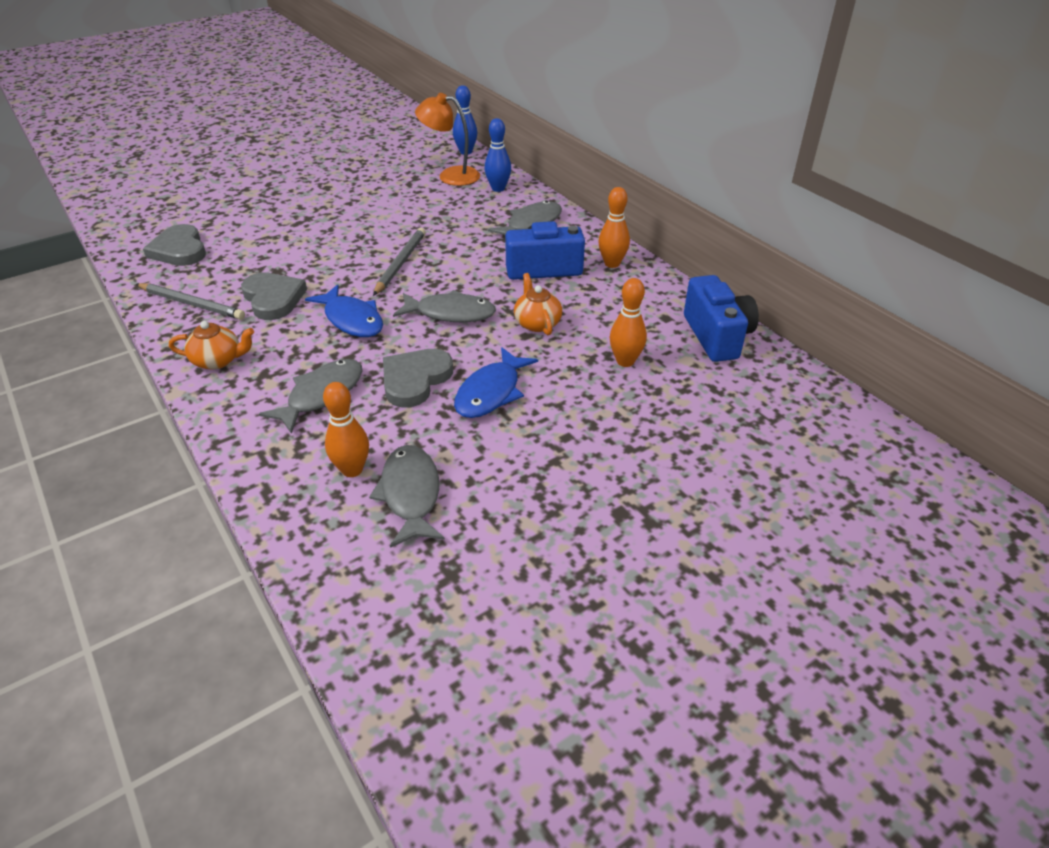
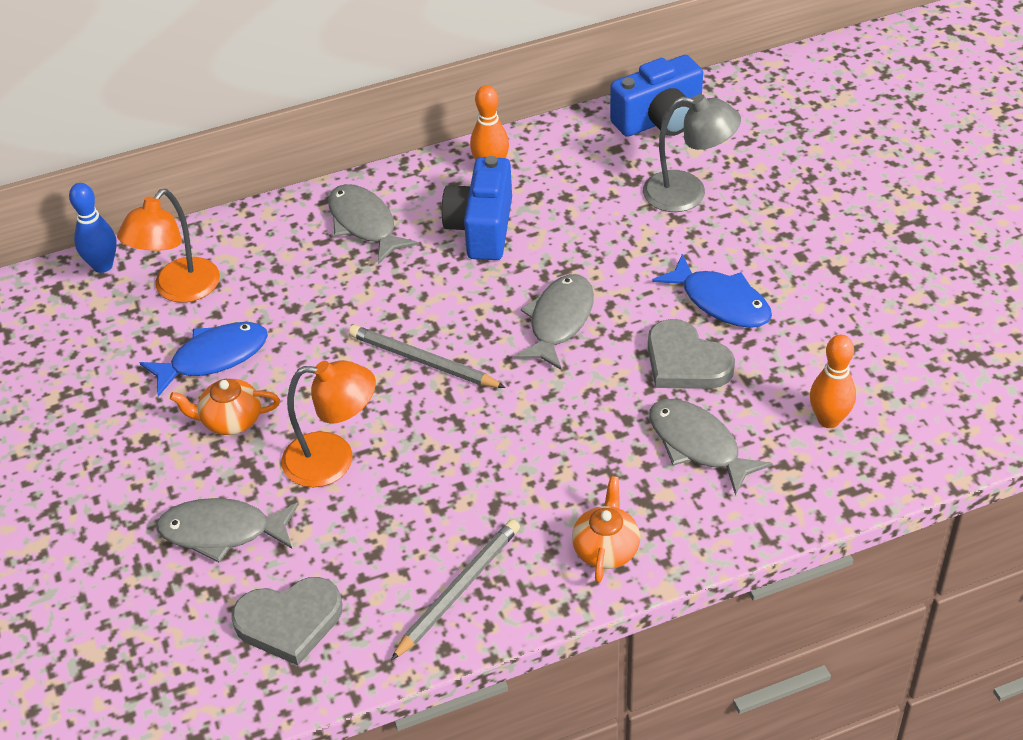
camera: 75 degrees left, 5 degrees up
grey heart [241,272,307,320] -> none
blue fish [305,284,383,337] -> blue fish moved to [140,322,268,397]
grey fish [369,445,445,548] -> grey fish moved to [156,498,299,563]
blue bowling pin [484,118,511,192] -> none
orange teapot [514,273,562,335] -> orange teapot moved to [170,379,280,435]
orange bowling pin [610,278,647,367] -> grey lamp [643,94,741,212]
blue camera [684,275,759,362] -> blue camera turned 150 degrees clockwise [610,55,703,137]
none -> orange lamp [281,360,376,487]

